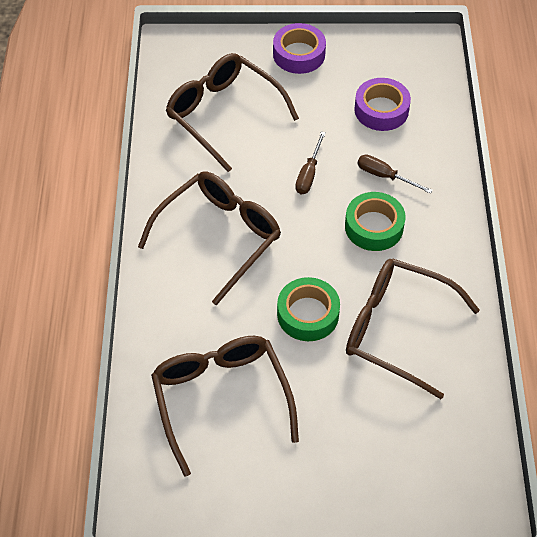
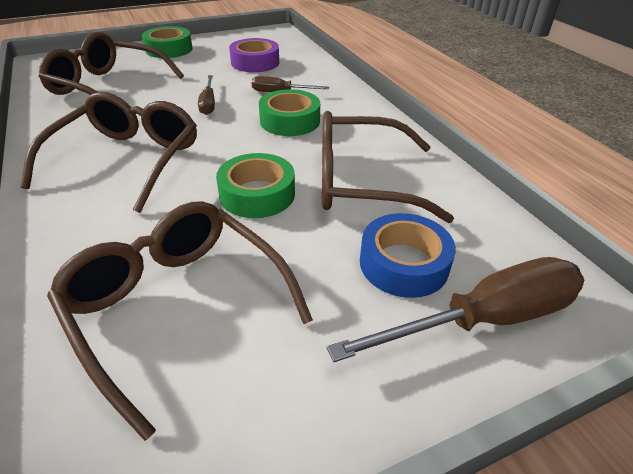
camera: 25 degrees left, 15 degrees down
purple tape [273,23,326,74] -> green tape [142,26,193,58]
none -> brown screwdriver [327,257,585,362]
none -> blue tape [360,213,456,298]

